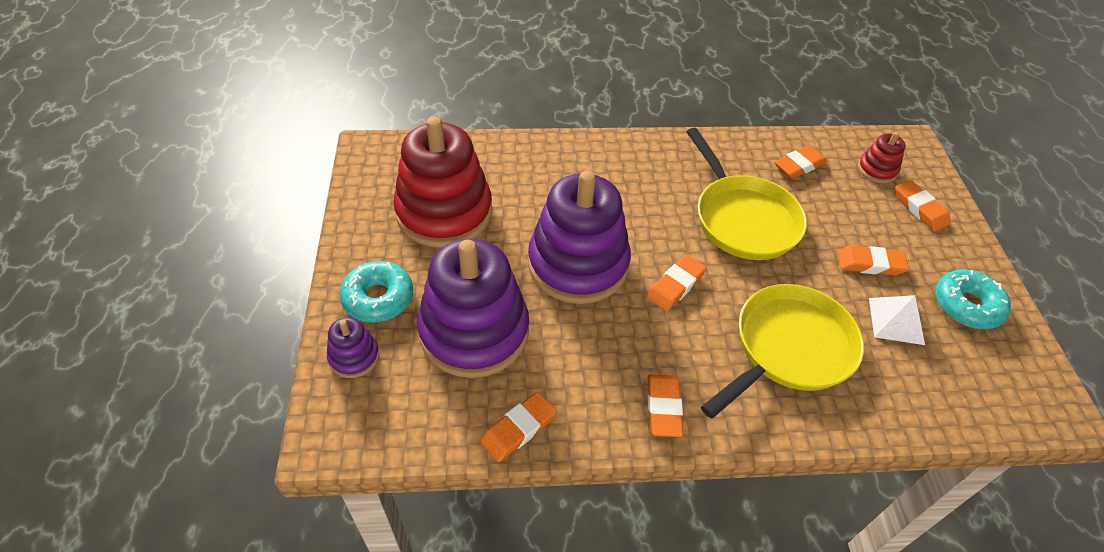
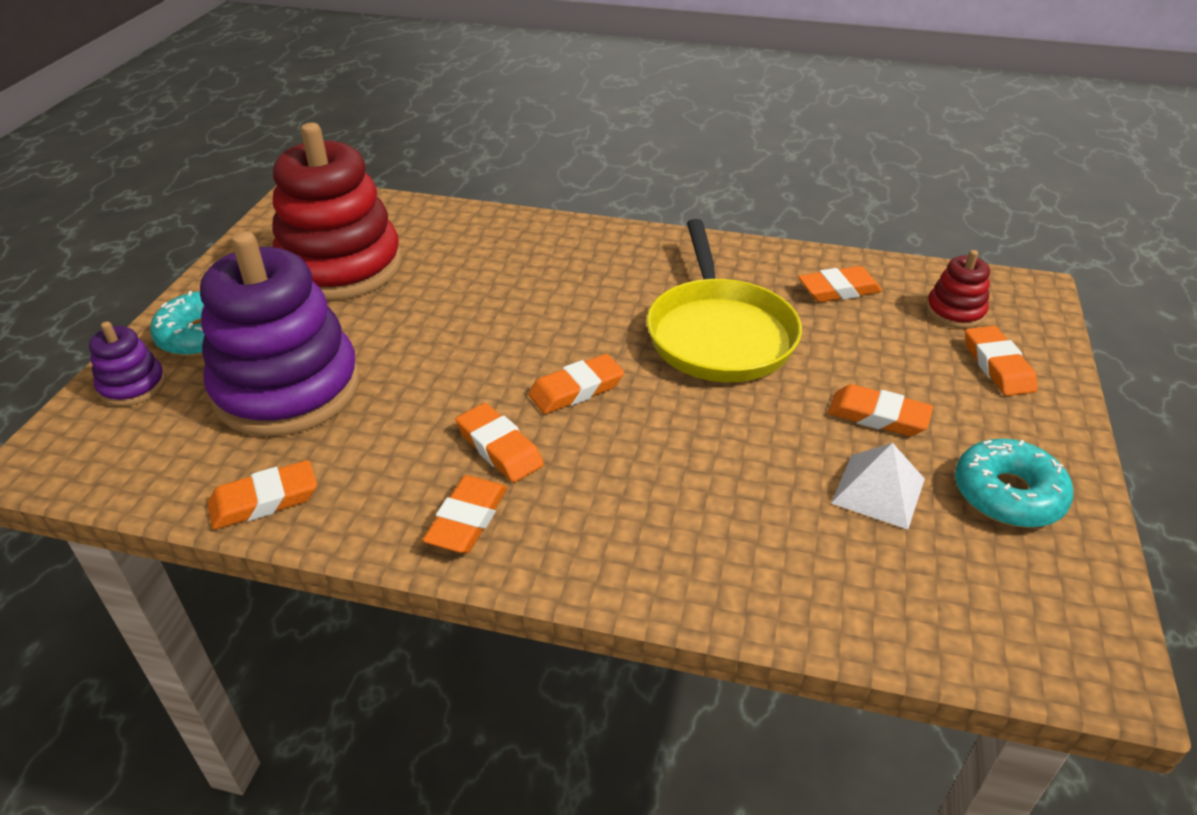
camera: 20 degrees right, 10 degrees down
purple stacking toy [528,170,631,304] -> none
yellow pan [701,284,864,418] -> none
none -> orange eraser [455,403,544,483]

